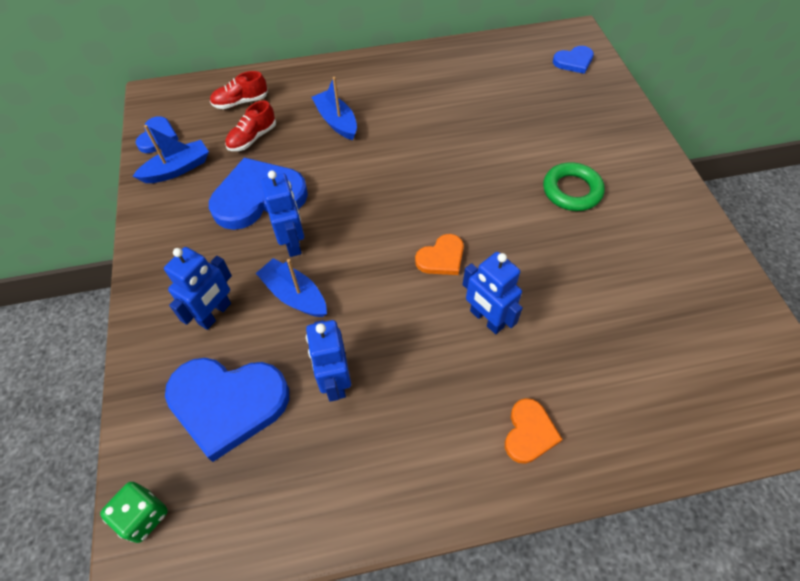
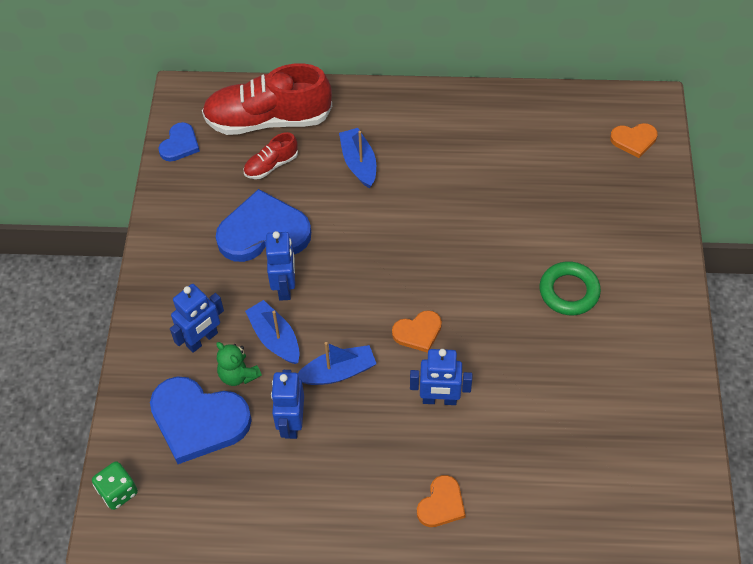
camera: 15 degrees right, 0 degrees up
blue boat [132,125,209,183] -> blue boat moved to [298,342,376,385]
red shoe [210,71,268,109] -> red shoe [202,63,332,135], size x2.14
blue robot [463,252,523,334] -> blue robot turned 60 degrees counterclockwise [410,349,472,405]
blue heart [553,46,594,74] -> orange heart [610,123,658,158]
none -> green teddy bear [216,342,262,386]

